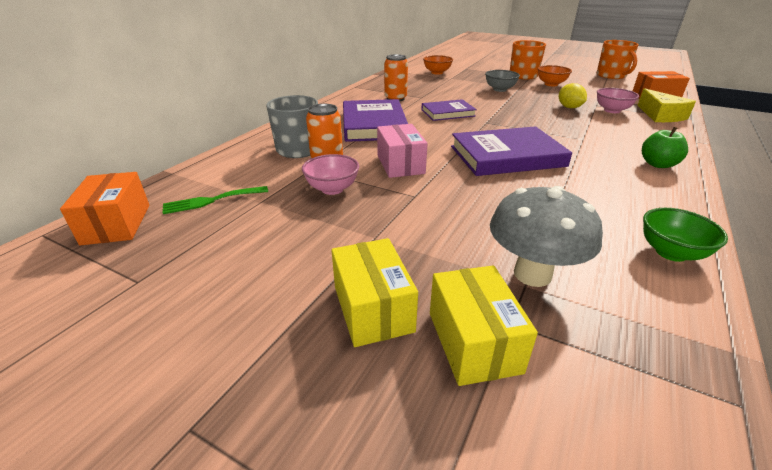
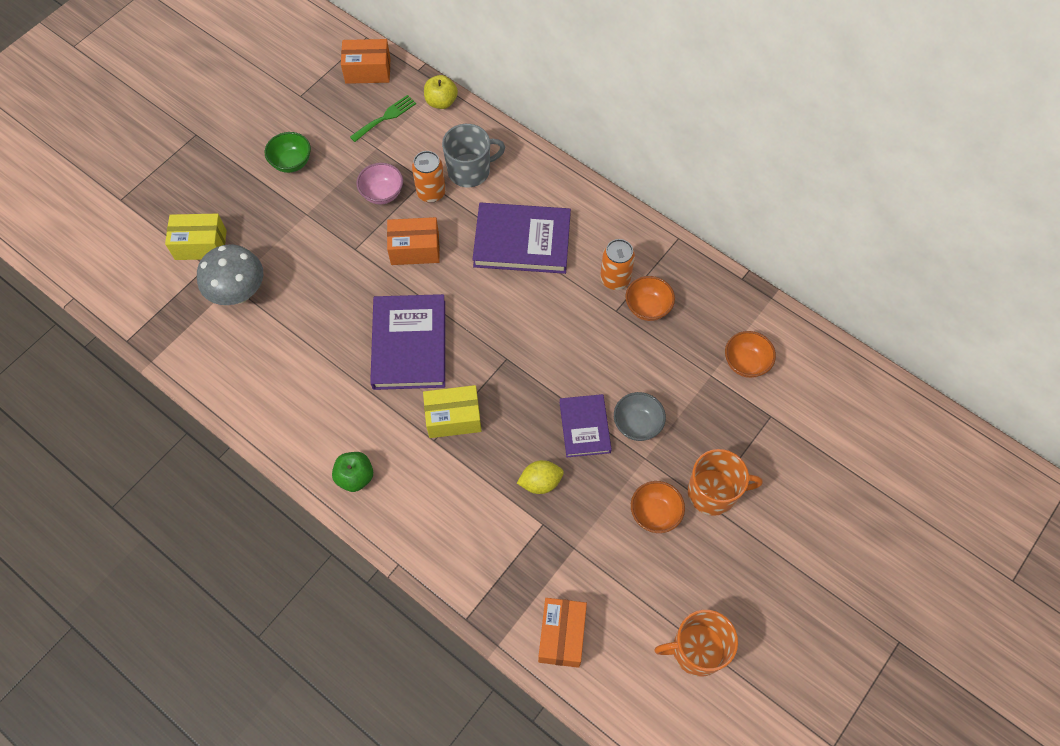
camera: 100 degrees right, 30 degrees up
green fork [162,186,268,214] -> green fork turned 60 degrees clockwise [350,95,416,142]
yellow box [331,238,418,347] -> yellow box moved to [423,385,481,438]
pink box [377,124,428,178] -> orange box [387,217,440,265]
purple book [421,99,477,121] -> purple book moved to [559,394,612,457]
pink bowl [597,88,639,113] -> none
yellow cheese [638,88,696,122] -> none
green bowl [643,208,728,262] -> green bowl moved to [265,132,311,173]
none -> yellow apple [424,75,458,109]
none -> orange bowl [626,276,675,321]

